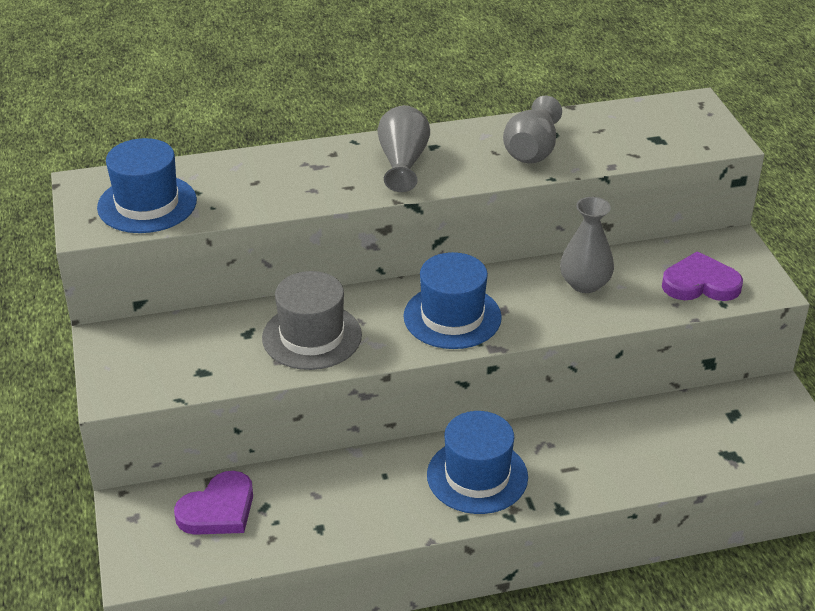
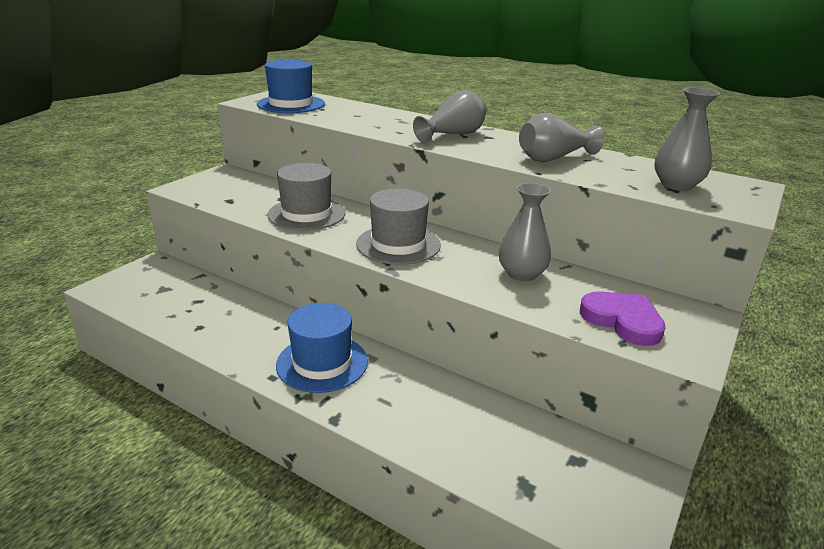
camera: 45 degrees right, 10 degrees down
purple heart [174,471,253,535] -> none
blue hat [403,252,502,349] -> grey hat [356,189,441,265]
none -> grey vase [654,88,720,191]

